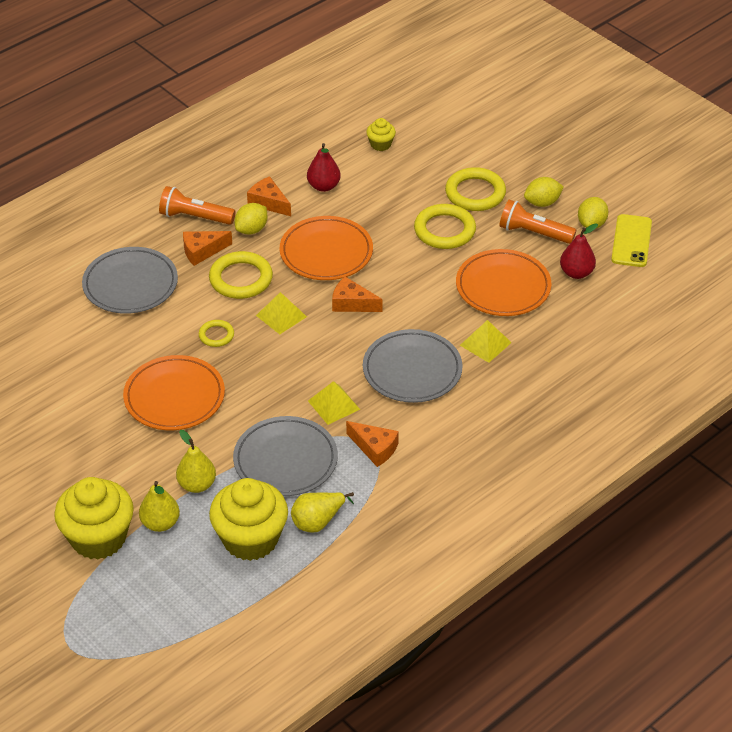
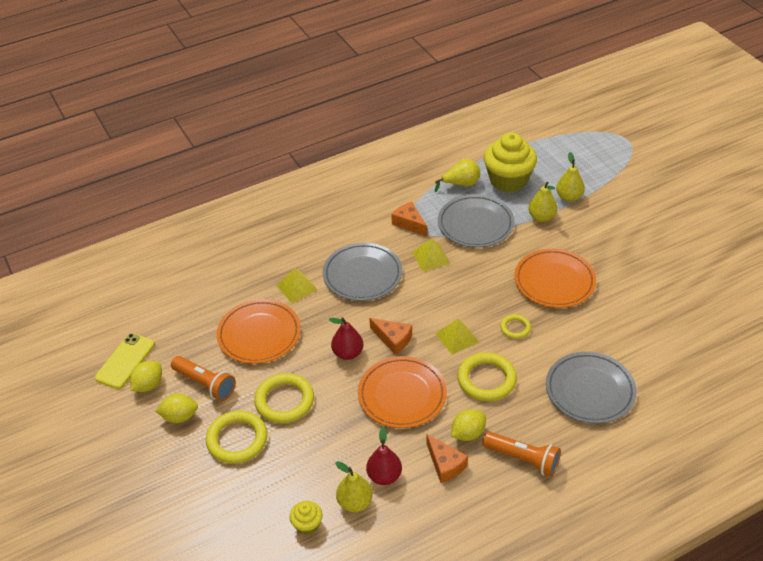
camera: 165 degrees left, 0 degrees up
yellow cupcake [54,477,134,560] -> none
orange cheese [183,231,232,266] -> none
red pear [560,223,598,279] -> red pear moved to [329,317,363,360]
none -> yellow pear [335,461,373,512]

